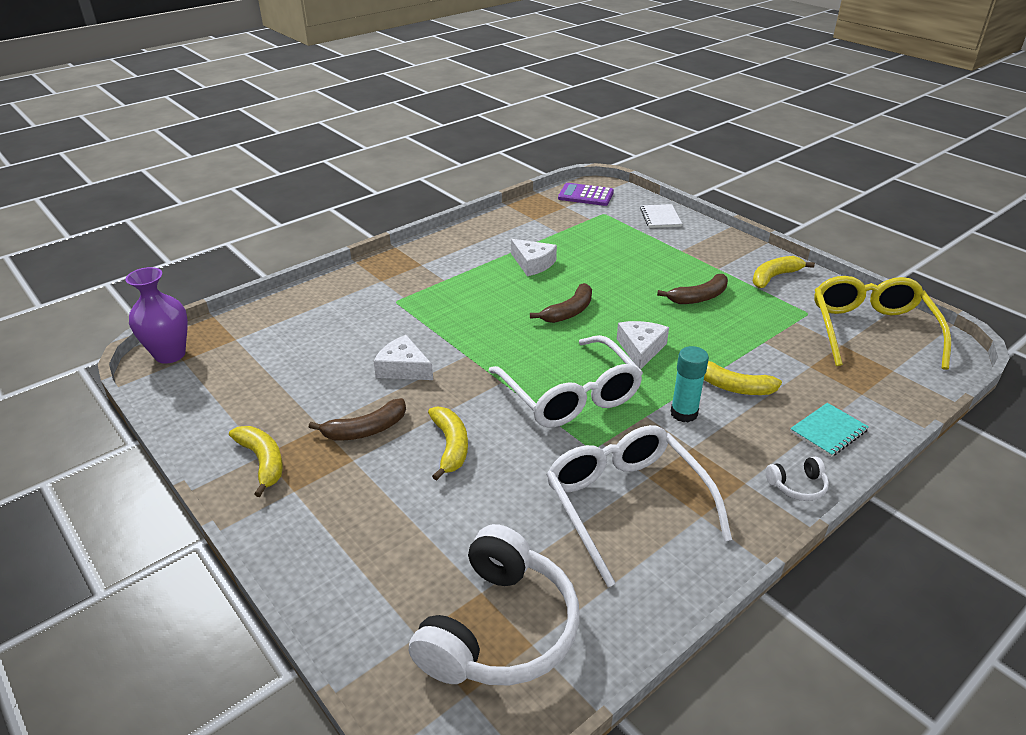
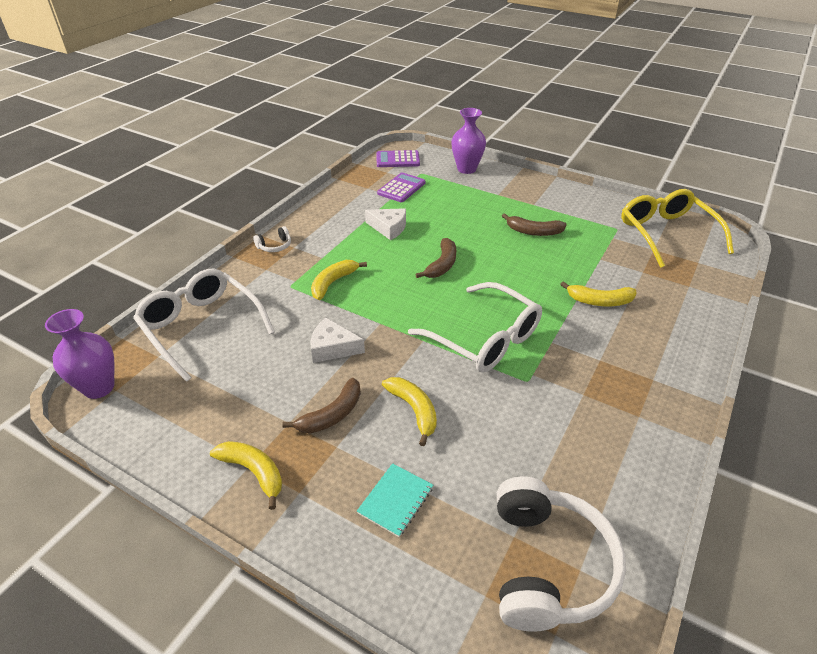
camera: 20 degrees left, 5 degrees up
white glasses [546,425,732,587] -> white glasses moved to [133,269,275,382]
white cheese [617,321,669,370] -> none
white notebook [640,204,682,228] -> purple vase [451,108,486,174]
brown banana [657,274,728,304] -> brown banana turned 60 degrees clockwise [502,213,567,236]
turquoise glue stick [670,346,709,423] -> none
yellow banana [752,256,815,288] -> yellow banana moved to [311,260,367,300]
white headphones [766,457,829,501] -> white headphones moved to [253,226,291,252]
turquoise notebook [790,403,869,457] -> turquoise notebook moved to [357,463,433,537]
none -> purple calculator [377,173,425,202]

